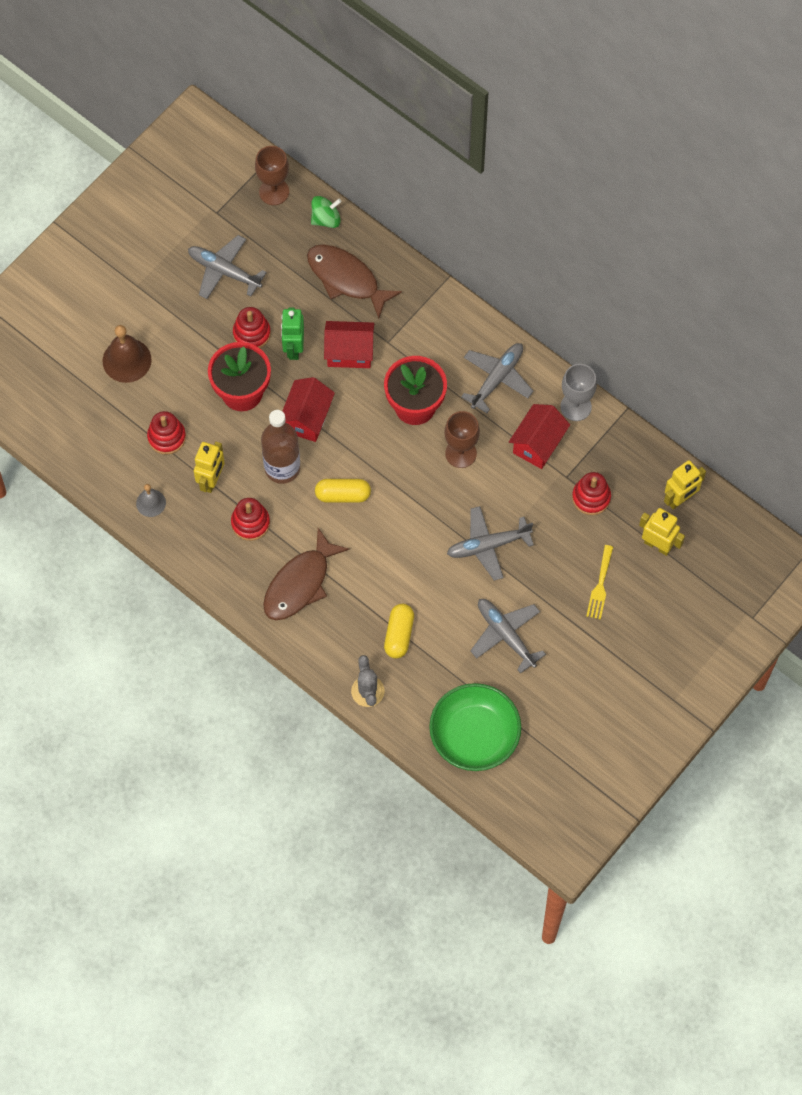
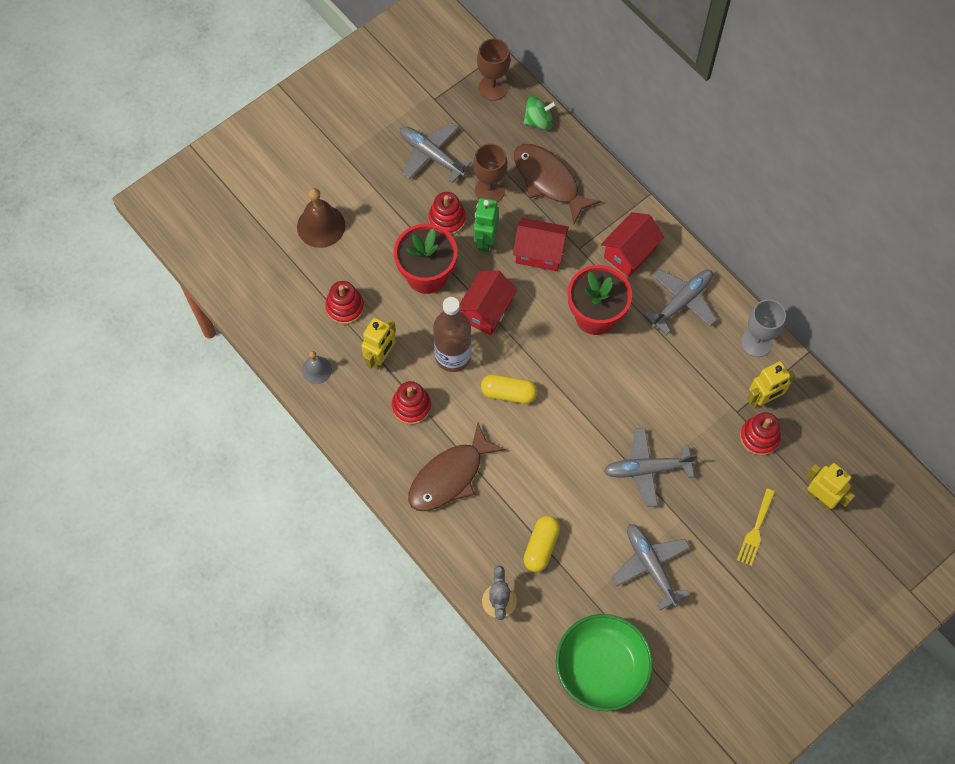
camera: 10 degrees right, 0 degrees up
brown goblet [444,411,480,468] -> brown goblet moved to [473,143,508,202]
red house [509,404,570,469] -> red house moved to [601,212,664,277]
yellow robot [664,460,706,509] -> yellow robot moved to [747,361,795,408]

